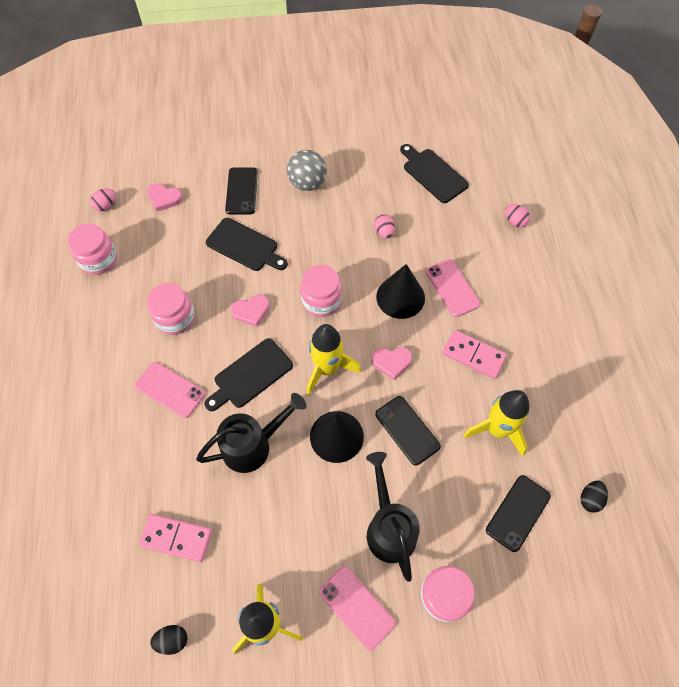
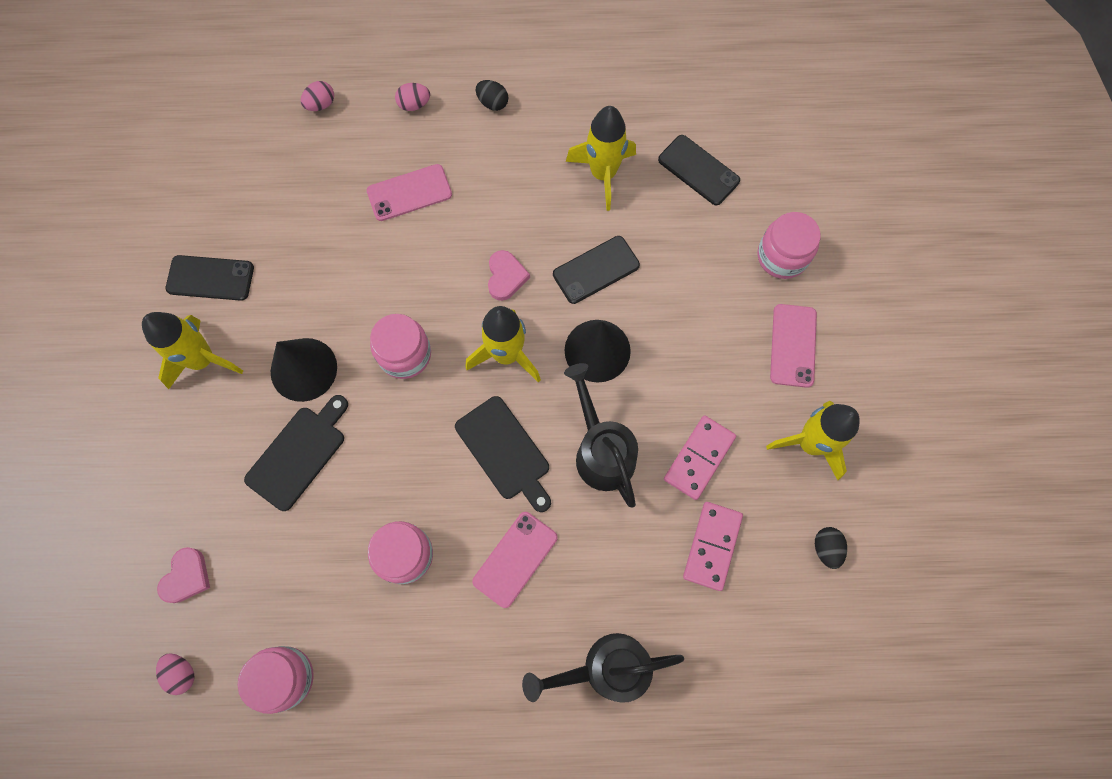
camera: 85 degrees left, 10 degrees up
black phone [225,167,258,215] -> black phone moved to [166,255,254,301]
pink heart [231,294,270,327] -> none
grey ball [287,150,327,191] -> yellow rocket [142,312,243,389]
pink phone [319,566,396,650] -> pink phone turned 45 degrees counterclockwise [770,304,817,388]
black watering can [366,452,420,582] -> black watering can moved to [522,633,684,703]
pink egg [374,214,395,239] -> pink egg moved to [395,83,430,111]
black cone [376,264,425,319] -> black cone moved to [271,338,337,402]
black cutting board [400,144,469,203] -> none
pink domino [442,330,507,379] -> pink domino moved to [664,416,736,500]
black egg [580,481,608,513] -> black egg moved to [476,80,508,111]

